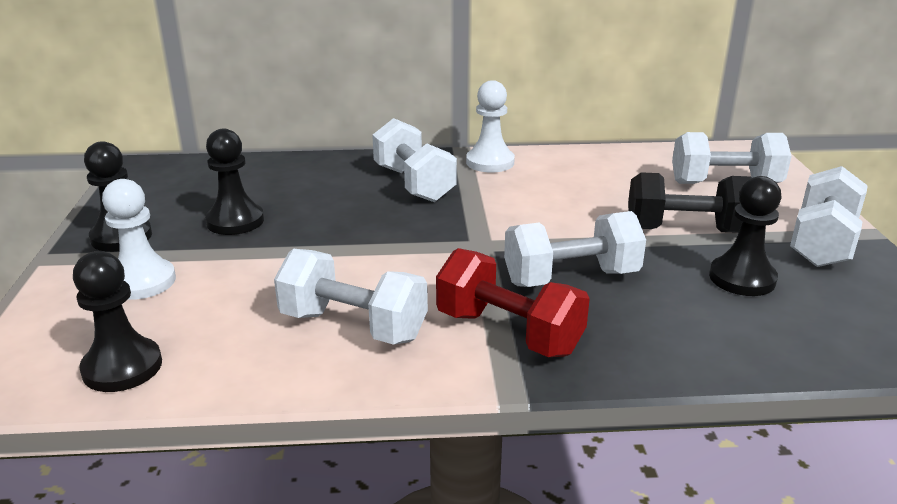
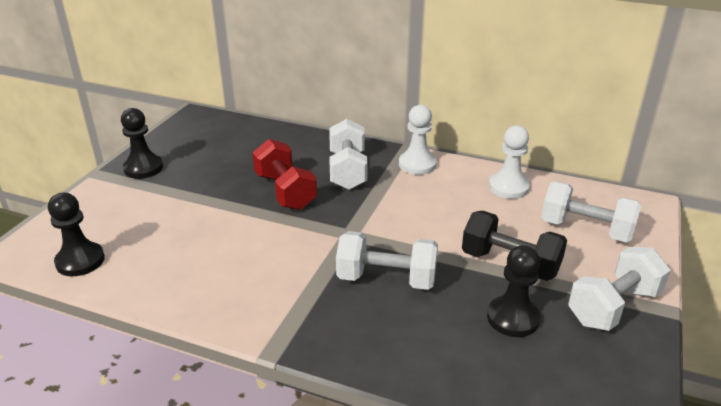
camera: 25 degrees right, 5 degrees up
white pawn [102,179,176,300] -> white pawn moved to [489,125,530,199]
black pawn [205,129,264,235] -> none
white dumbbell [274,249,428,345] -> none
red dumbbell [436,248,590,357] -> red dumbbell moved to [252,139,317,210]

